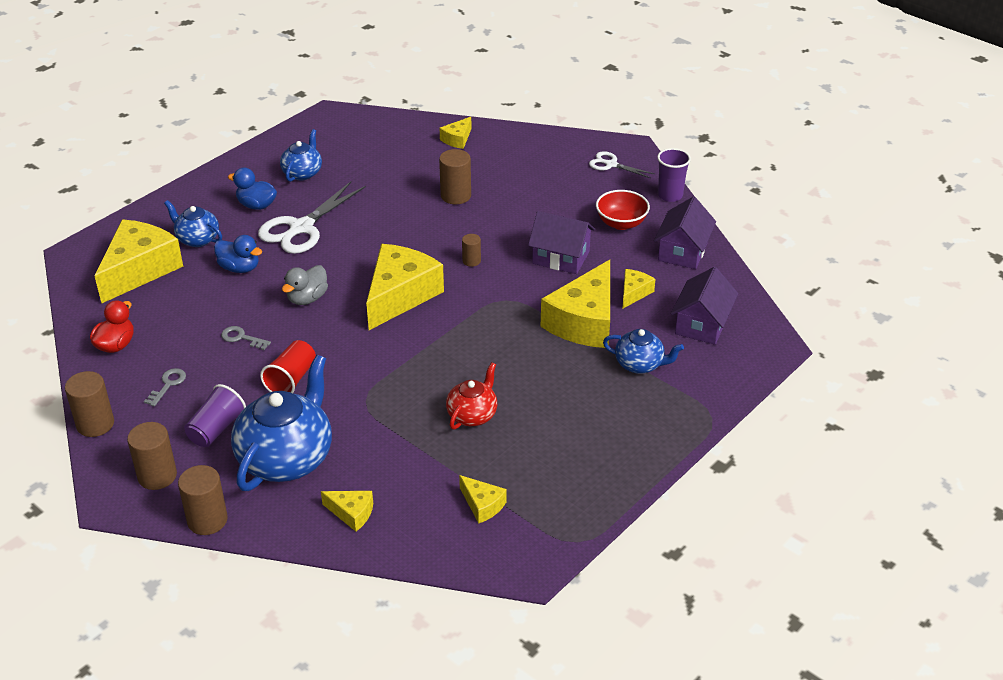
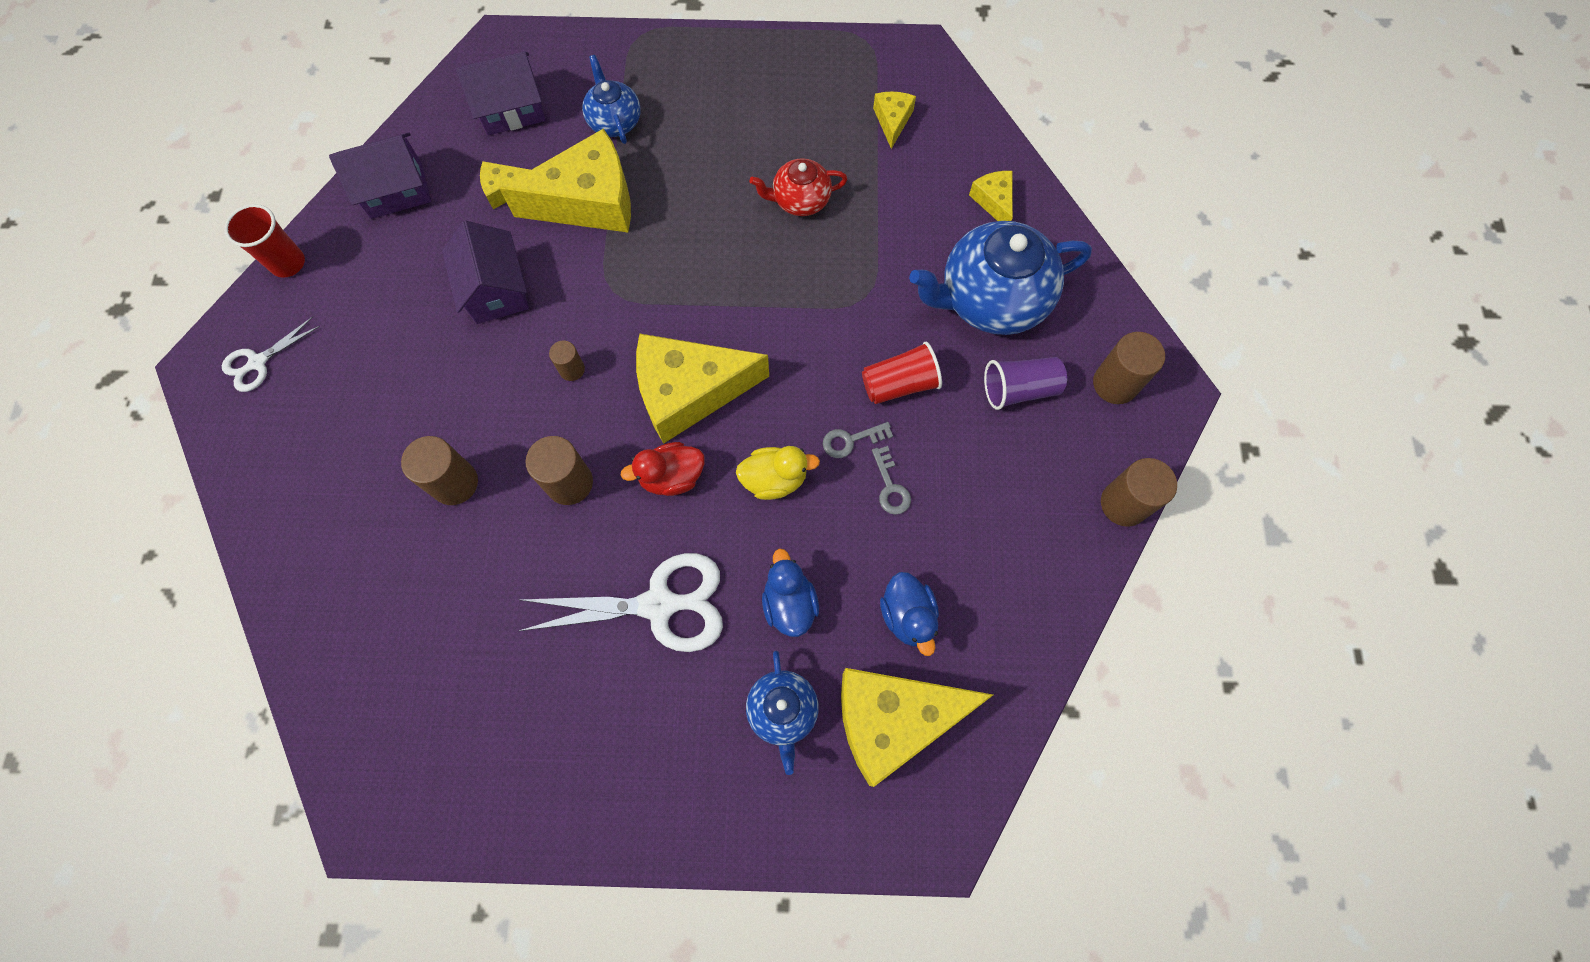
camera: 130 degrees left, 30 degrees up
red duck [90,300,134,353] -> red duck moved to [621,442,705,496]
grey key [144,368,186,407] -> grey key moved to [823,422,893,458]
brown cylinder [178,465,228,535] -> brown cylinder moved to [525,436,593,505]
blue duck [228,168,277,210] -> blue duck moved to [880,572,939,656]
blue teapot [280,129,322,182] -> none
grey duck [282,265,328,305] -> yellow duck [736,446,820,500]
yellow cheese [440,117,472,149] -> none
white scissors [589,151,655,178] -> white scissors turned 60 degrees clockwise [222,316,320,392]
red bowl [596,190,650,230] -> none
purple cup [657,148,691,202] -> red cup [224,204,305,278]

